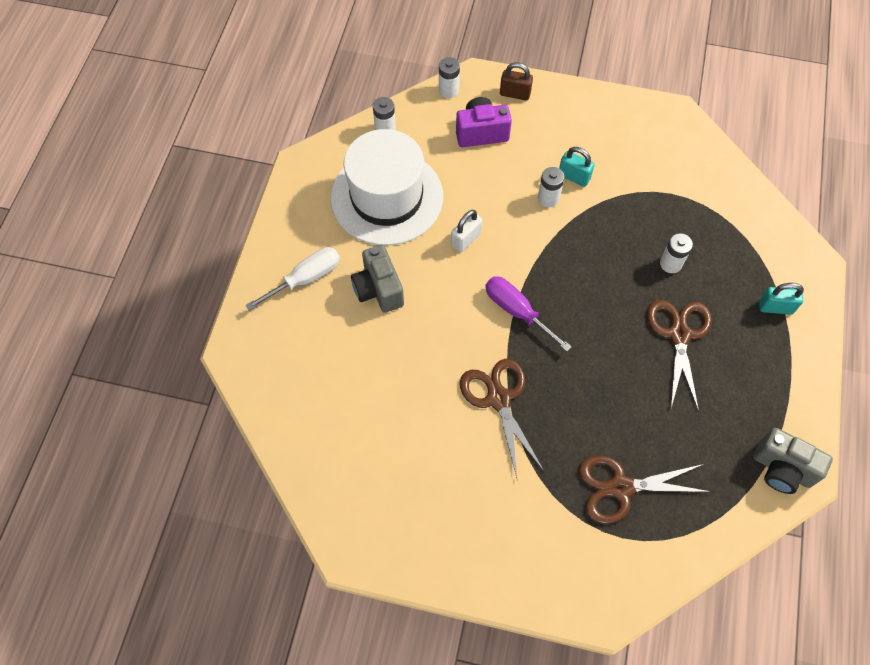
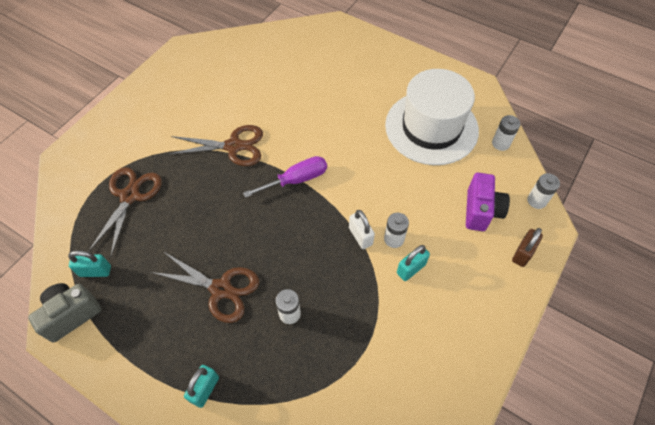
camera: 110 degrees right, 5 degrees down
white screwdriver [245,247,340,311] -> none
grey camera [351,245,404,313] -> none
white padlock [451,210,483,252] -> white padlock moved to [349,210,375,249]
none -> turquoise padlock [68,250,111,277]

